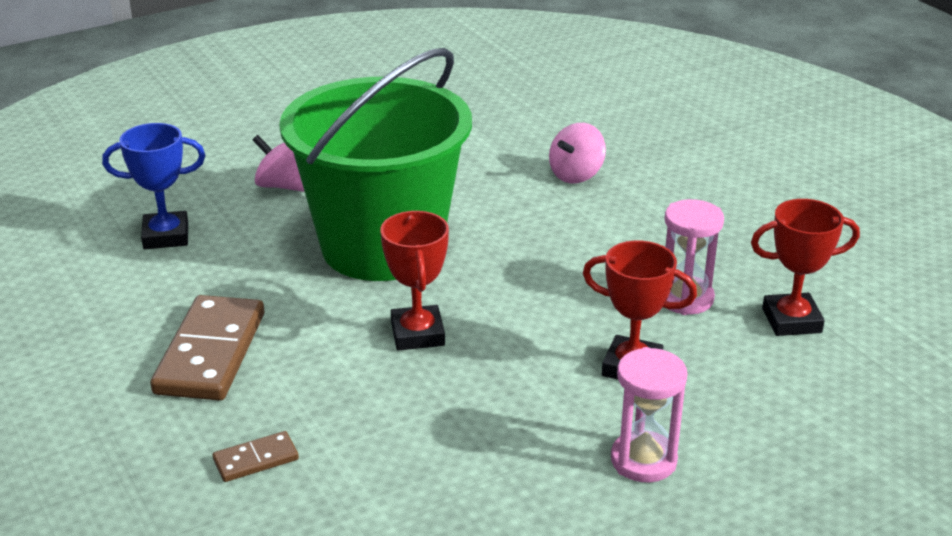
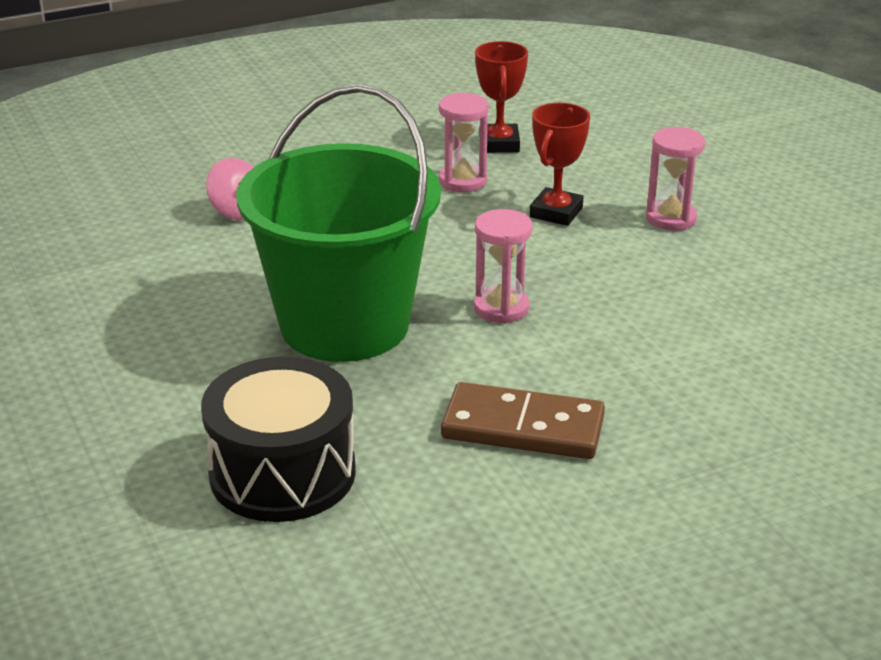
camera: 85 degrees left, 0 degrees up
blue trophy [102,123,205,249] -> black drum [201,357,356,522]
brown domino [213,431,299,482] -> none
pink spinning top [253,135,305,192] -> none
red trophy [380,211,449,350] -> pink hourglass [474,209,533,324]

